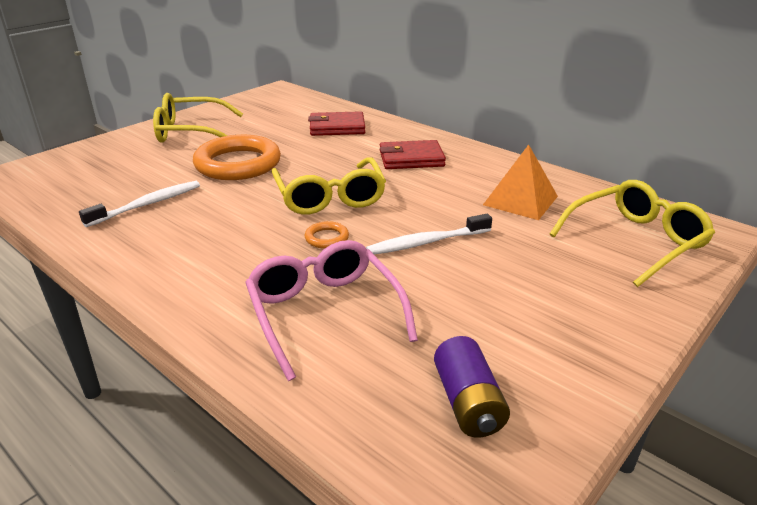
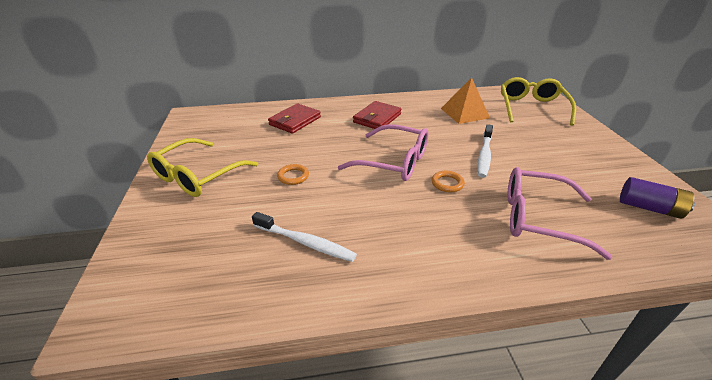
camera: 50 degrees left, 5 degrees up
white toothbrush [79,181,200,227] -> white toothbrush turned 120 degrees clockwise [252,212,357,262]
orange ring [193,135,281,180] -> orange ring [277,164,309,185], size x0.42
yellow glasses [271,157,386,215] -> pink glasses [338,124,428,181]

